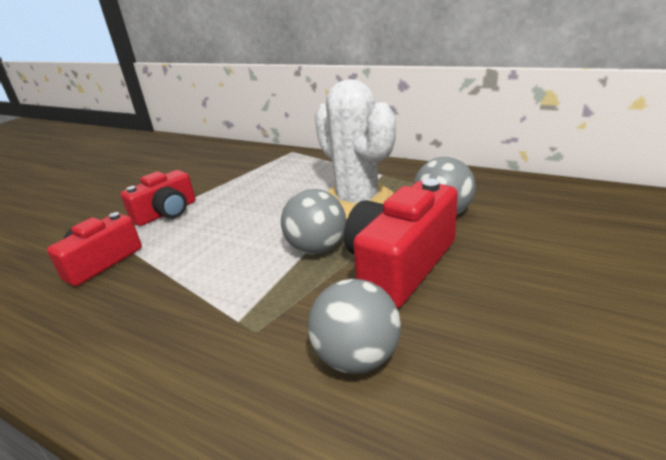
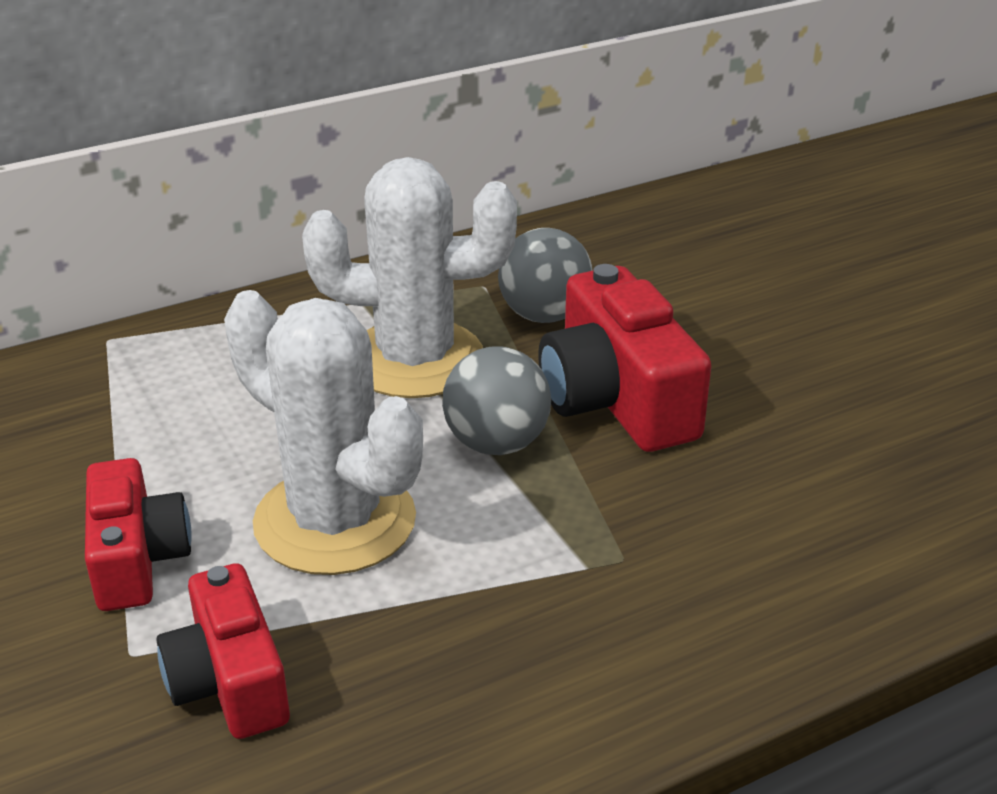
camera: 60 degrees left, 5 degrees up
grey ball [308,279,401,374] -> none
none -> white cactus [224,290,423,575]

